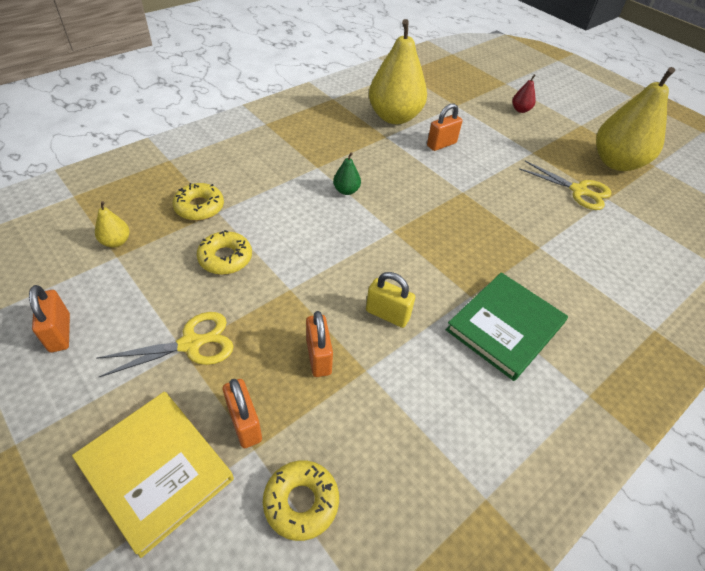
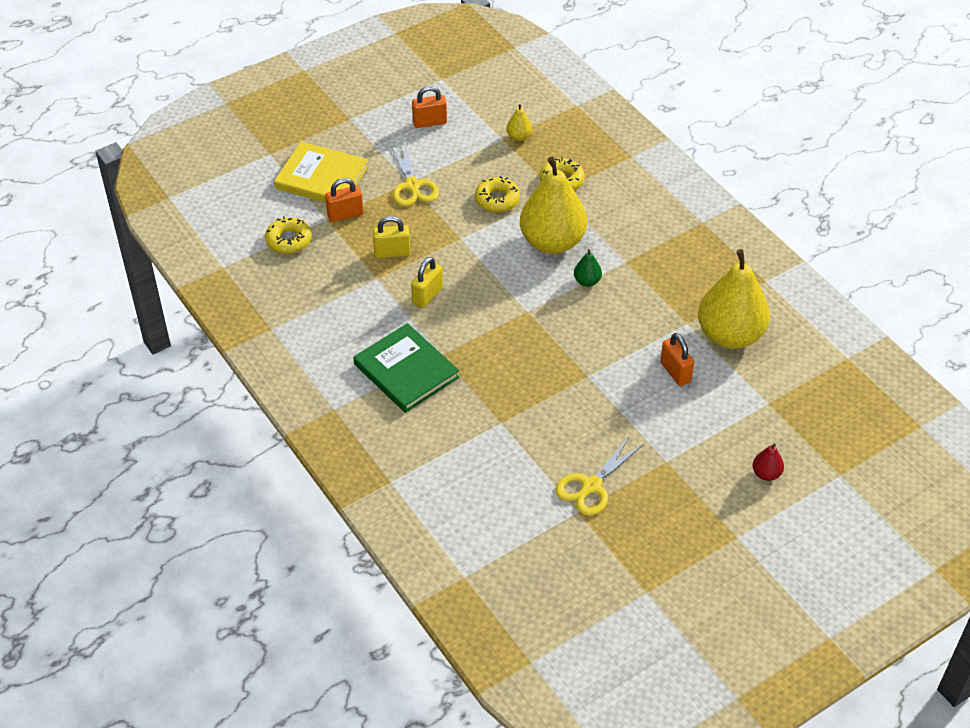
camera: 100 degrees right, 0 degrees up
yellow book [72,392,234,558] -> yellow book turned 60 degrees clockwise [274,141,368,203]
orange padlock [306,311,333,377] -> yellow padlock [373,216,410,258]
yellow pear [596,67,675,171] -> yellow pear moved to [520,157,587,254]

